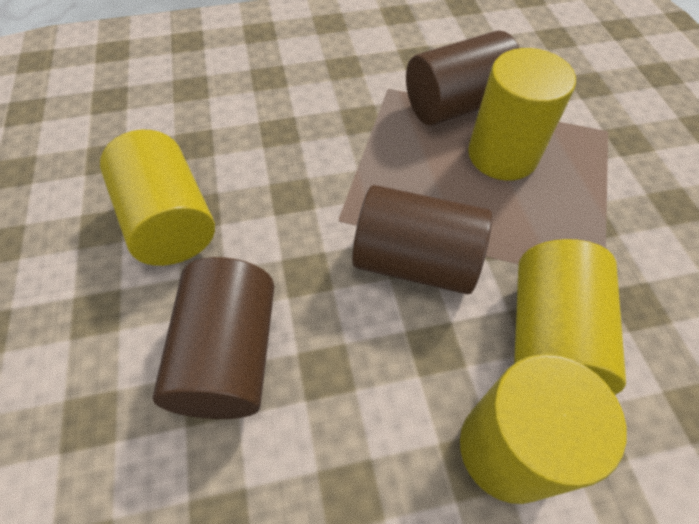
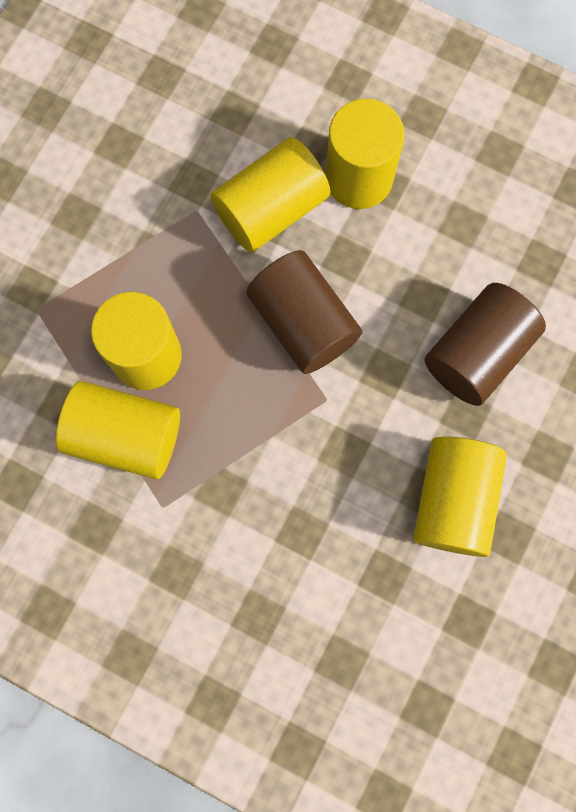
camera: 140 degrees left, 20 degrees up
brown cylinder [406,30,519,126] -> yellow cylinder [56,381,180,479]

